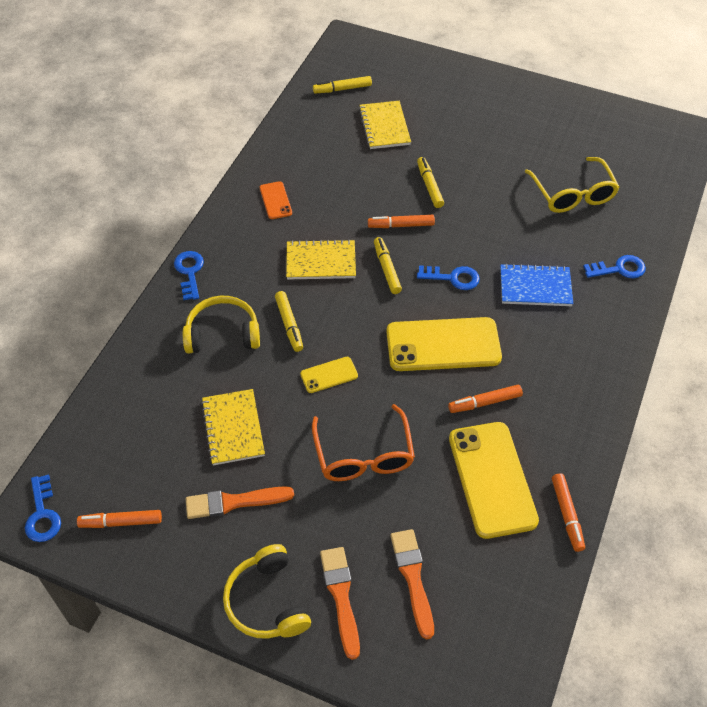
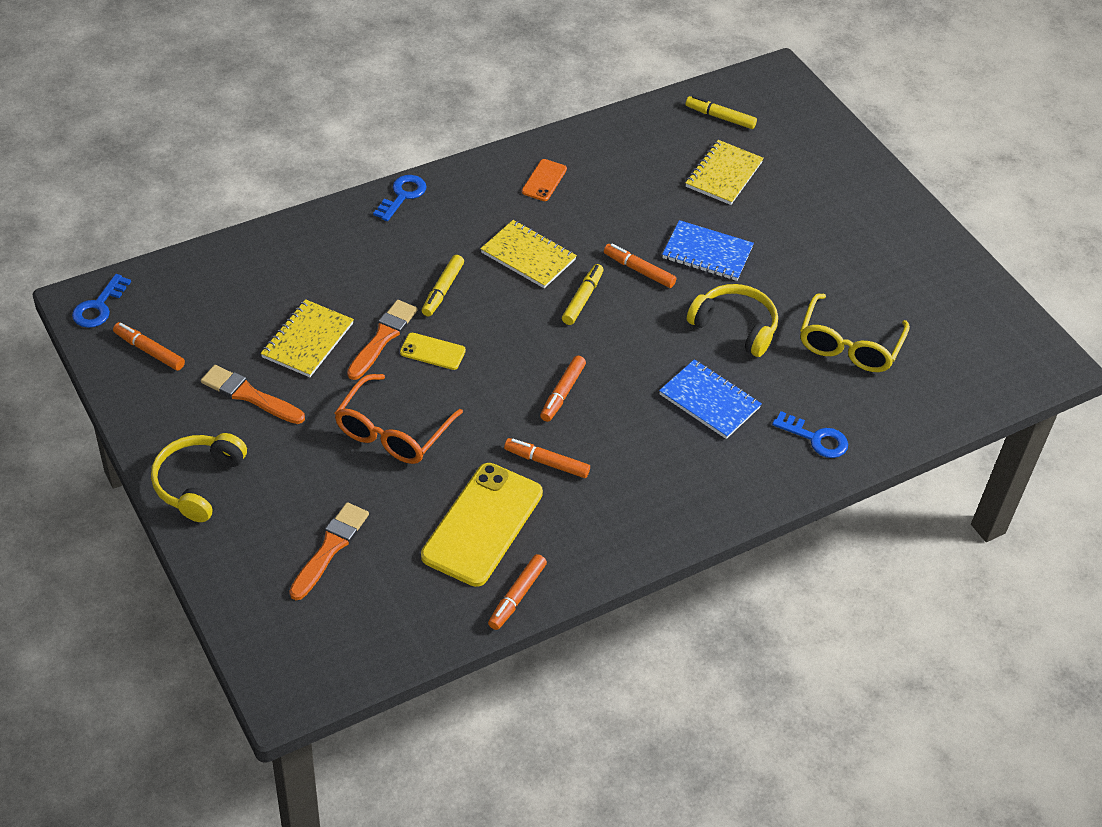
camera: 35 degrees right, 5 degrees down
yellow headphones [183,296,260,354] -> yellow headphones moved to [687,284,778,357]
orange brush [320,547,360,660] -> orange brush moved to [347,300,417,380]
yellow phone [386,317,502,371] -> orange marker [540,356,586,422]
yellow marker [417,157,444,208] -> blue notebook [662,220,754,281]
blue key [417,265,480,290] -> none

